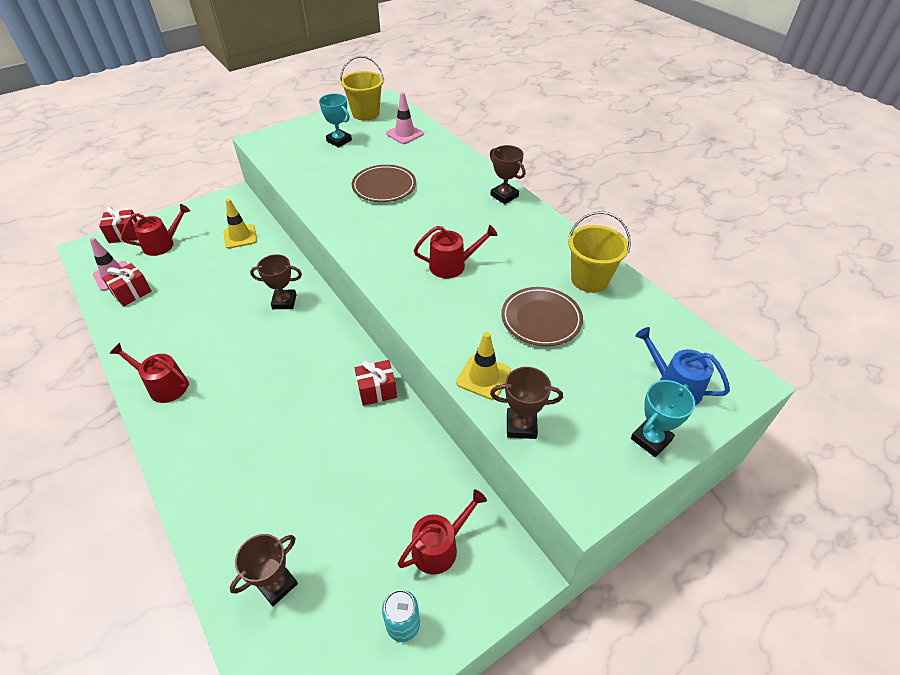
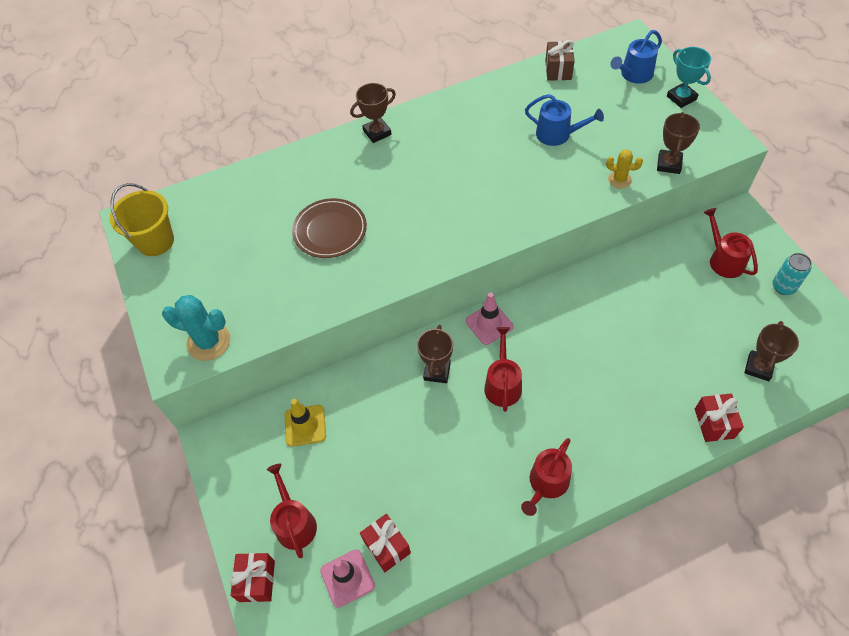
camera: 75 degrees left, 10 degrees up
brown trophy [230,534,298,606] -> brown trophy turned 60 degrees clockwise [744,321,799,381]
turquoise trophy [319,94,352,148] -> none
red gift [355,360,397,406] -> red gift moved to [695,393,744,442]
pink traffic cone [386,92,424,144] -> pink traffic cone moved to [465,292,513,345]
red watering can [414,225,498,278] -> red watering can moved to [484,327,522,412]
yellow traffic cone [456,332,511,400] -> yellow cactus [606,149,643,189]
brown plate [501,287,583,346] -> blue watering can [525,94,604,146]
yellow bucket [568,211,631,293] -> none
none -> turquoise cactus [162,295,230,361]
none -> brown gift [545,40,575,81]

